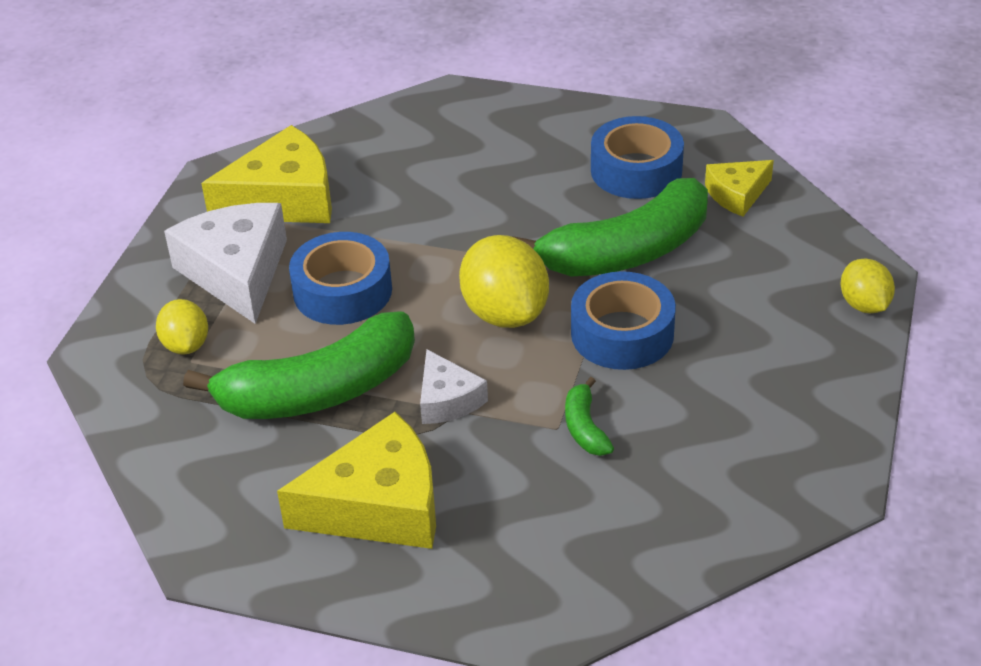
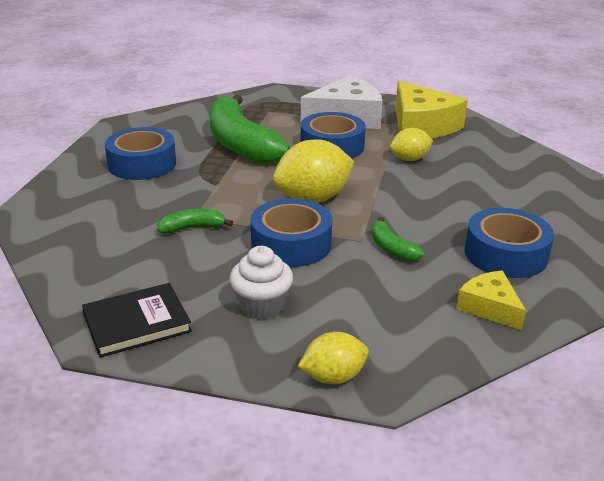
camera: 85 degrees right, 10 degrees down
yellow lemon [156,299,208,355] -> yellow lemon moved to [390,128,433,161]
yellow cheese [277,412,436,549] -> blue tape [105,127,176,180]
white cheese [420,350,488,424] -> none
green banana [512,178,708,276] -> green banana [371,217,424,261], size x0.43
none -> black book [82,283,192,358]
none -> white cupcake [230,246,293,320]

